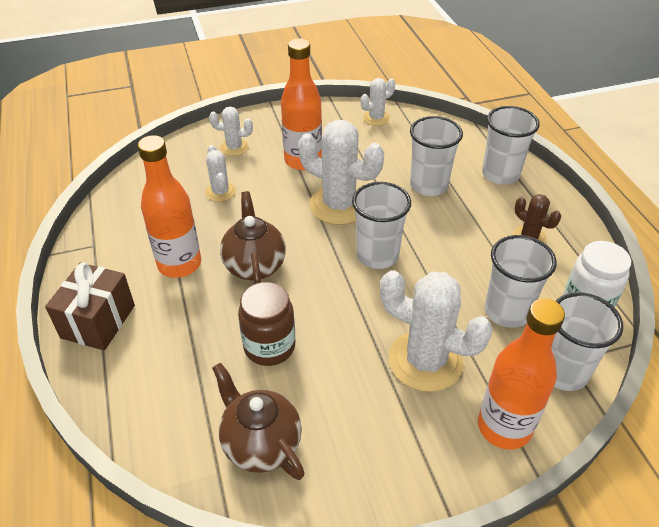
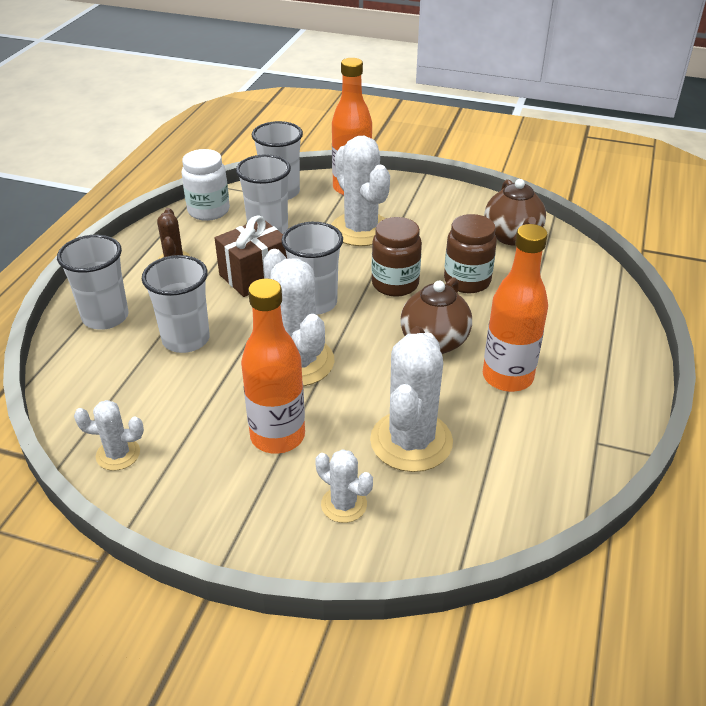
camera: 145 degrees left, 5 degrees down
brown gift [45,263,135,350] -> brown gift moved to [215,215,287,297]
white cactus [205,145,236,202] -> white cactus [370,333,453,472], size x1.92
none -> brown jar [371,217,422,297]

